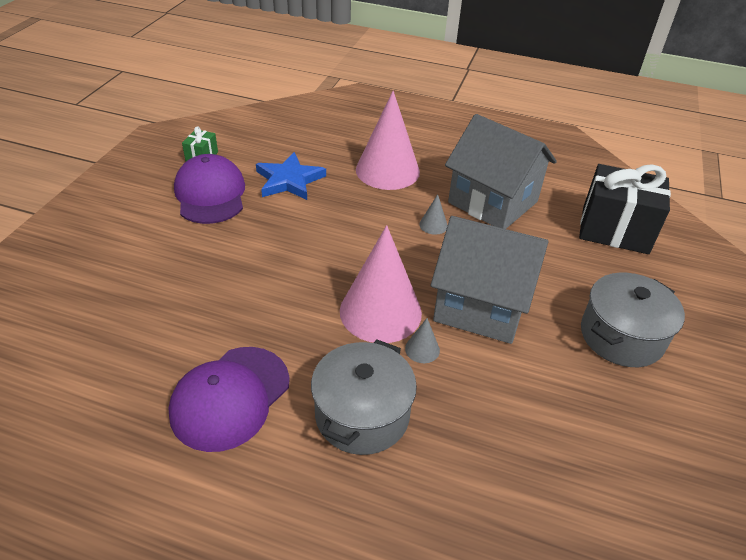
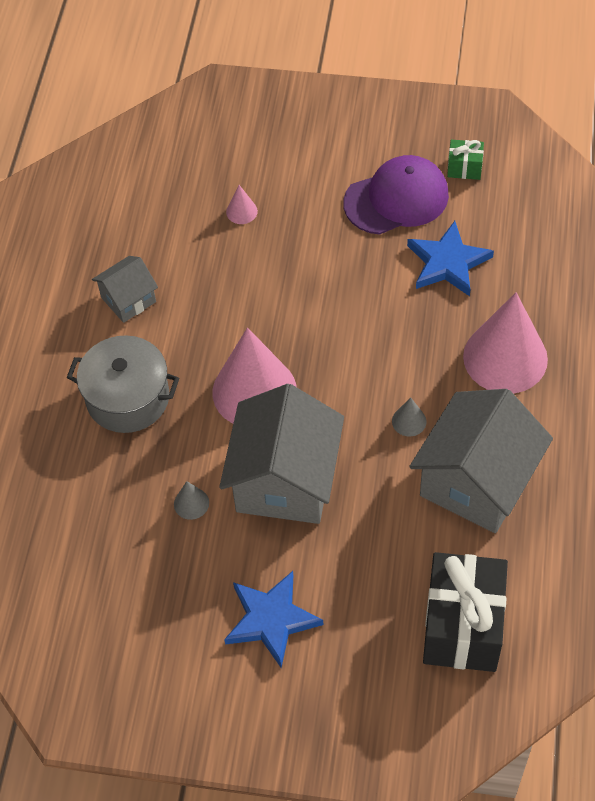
camera: 85 degrees right, 15 degrees up
purple cap [168,347,290,452] -> grey house [92,256,158,323]
grey cone [405,318,440,363] -> grey cone moved to [174,481,209,520]
grey pot [581,273,685,367] -> blue star [224,571,323,668]
none -> pink cone [226,185,258,224]

